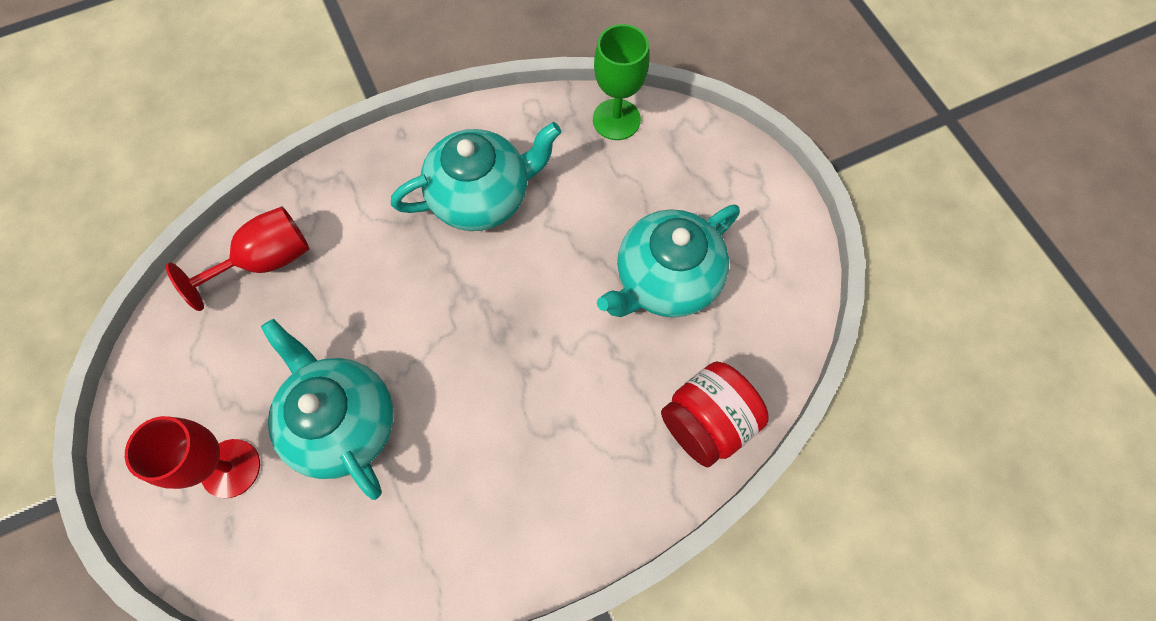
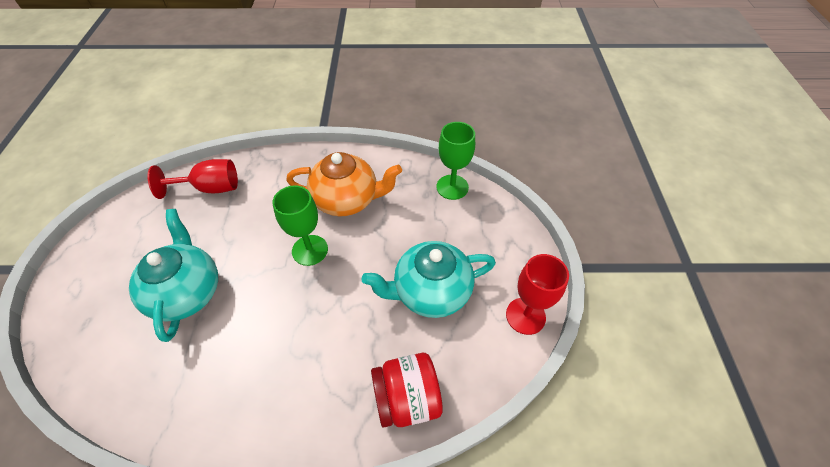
camera: 25 degrees right, 15 degrees down
red goblet [125,416,260,498] -> red goblet moved to [506,254,569,335]
turquoise teapot [391,122,561,231] -> orange teapot [286,152,402,216]
none -> green goblet [272,185,328,266]

